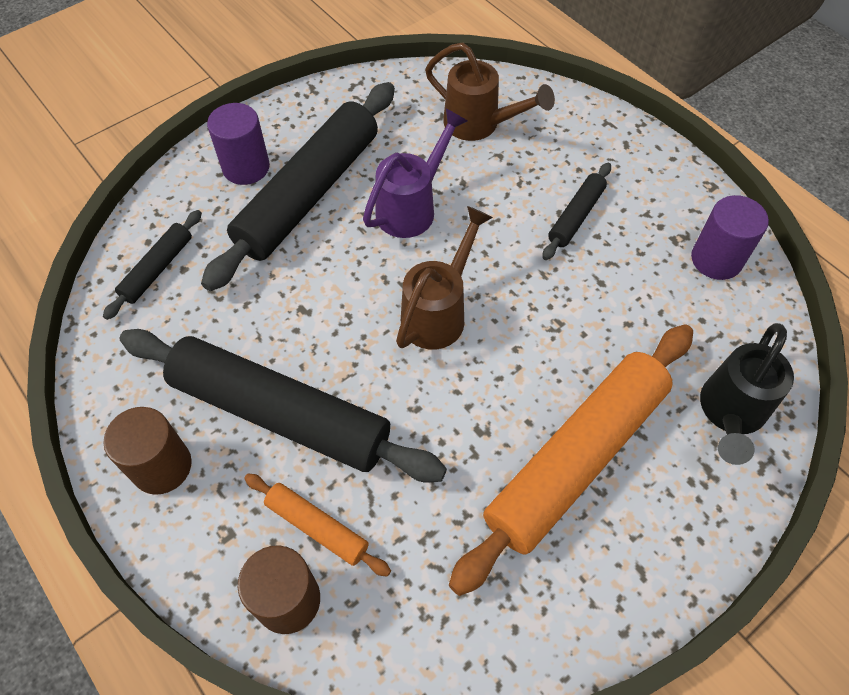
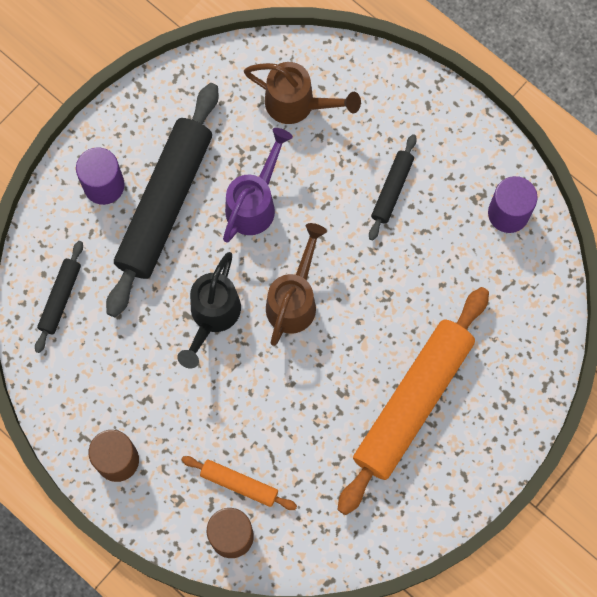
camera: 10 degrees left, 15 degrees up
black rolling pin [120,329,447,482] -> none
black watering can [700,323,794,465] -> black watering can moved to [177,252,241,368]

